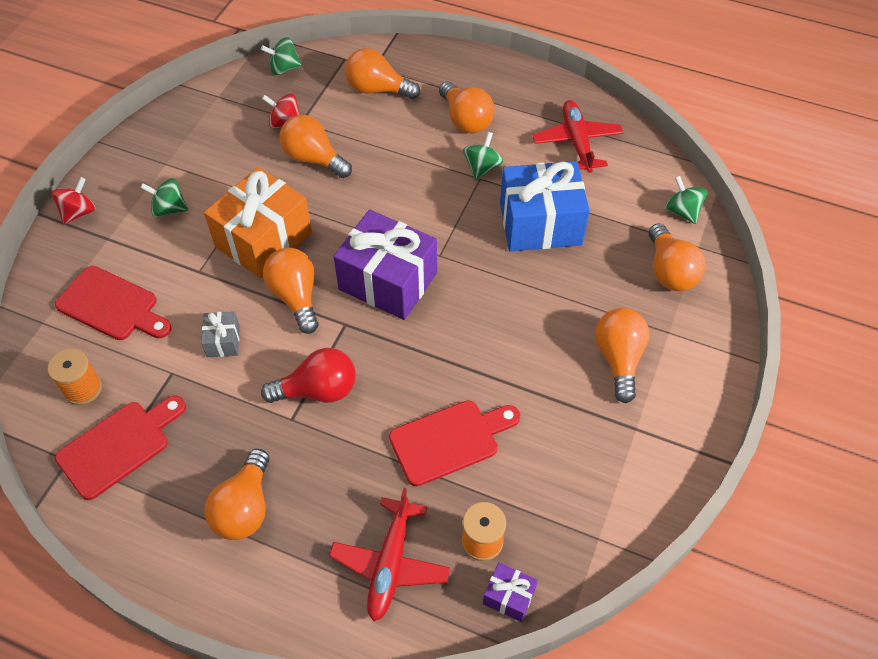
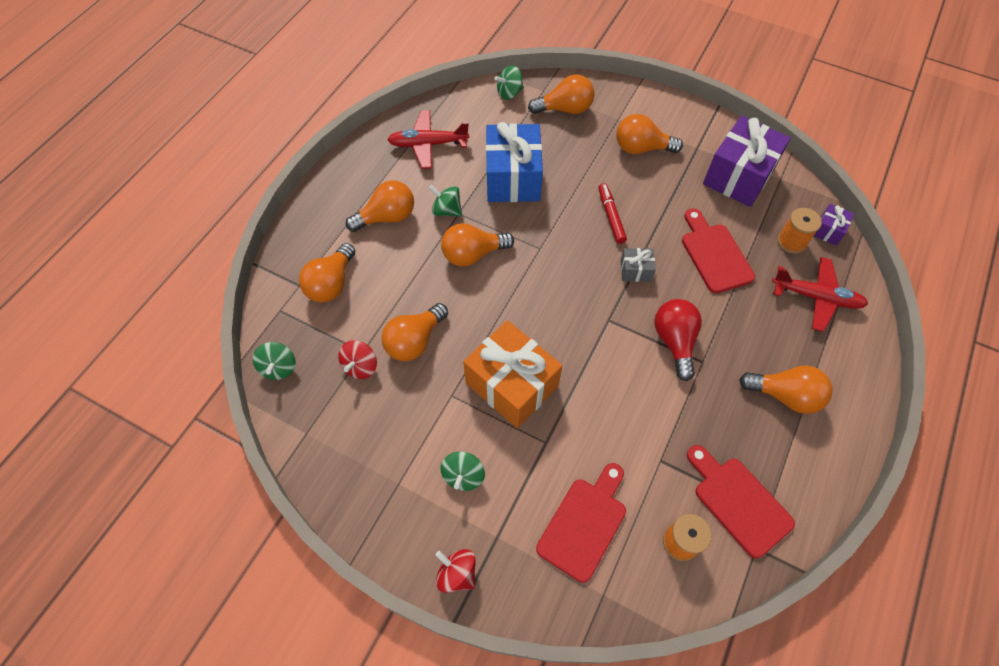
camera: 85 degrees left, 5 degrees up
grey gift [201,311,240,357] -> grey gift moved to [620,248,656,282]
orange light bulb [263,248,318,334] -> orange light bulb moved to [441,223,514,267]
purple gift [333,210,437,320] -> purple gift moved to [703,116,791,207]
none -> red marker [598,183,627,244]

